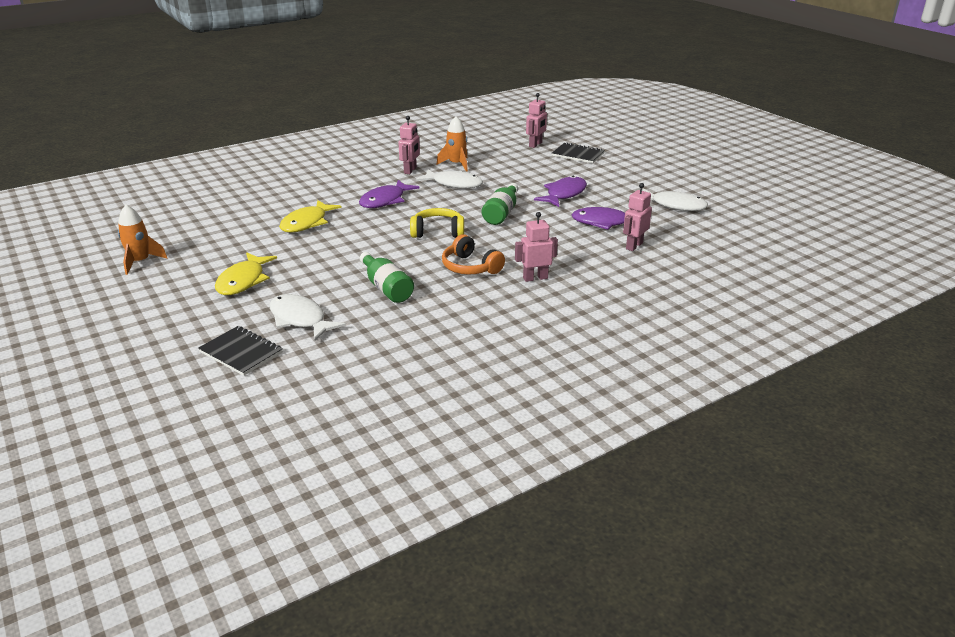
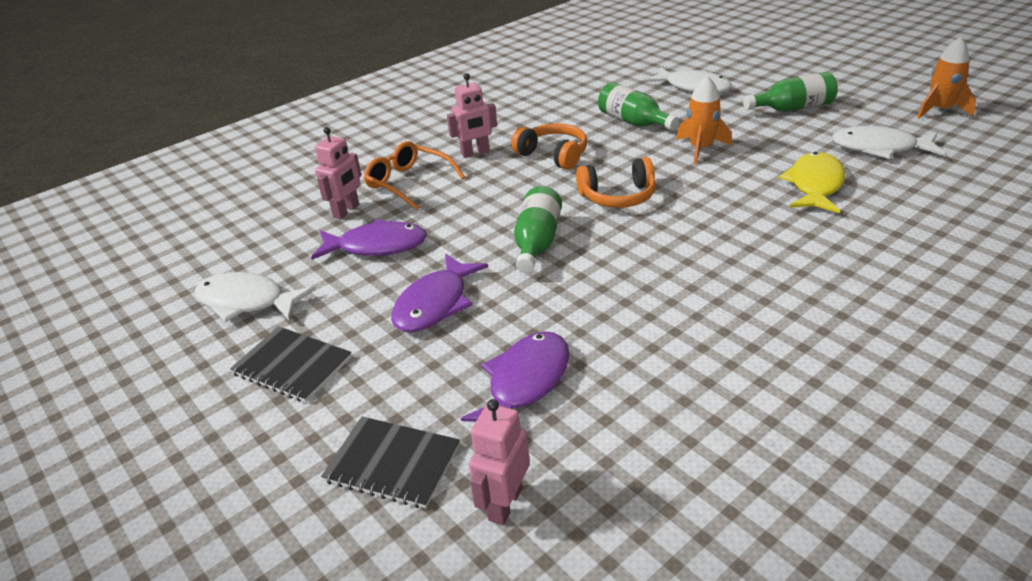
camera: 175 degrees right, 5 degrees up
black notebook [198,326,283,376] -> black notebook moved to [230,326,352,403]
yellow fish [215,252,277,295] -> green bottle [743,72,838,112]
purple fish [359,180,420,208] -> purple fish moved to [461,332,569,422]
pink robot [398,116,420,174] -> none
yellow headphones [410,208,464,238] -> orange headphones [576,157,656,208]
white fish [416,169,483,189] -> white fish moved to [832,126,945,159]
orange rocket [436,116,468,171] -> orange rocket moved to [676,75,732,164]
none -> orange glasses [364,141,465,210]

